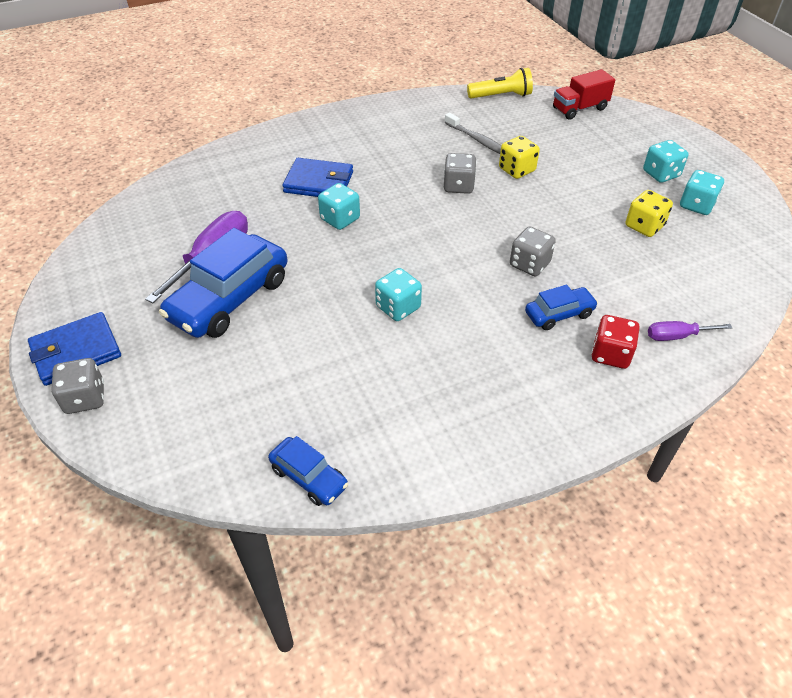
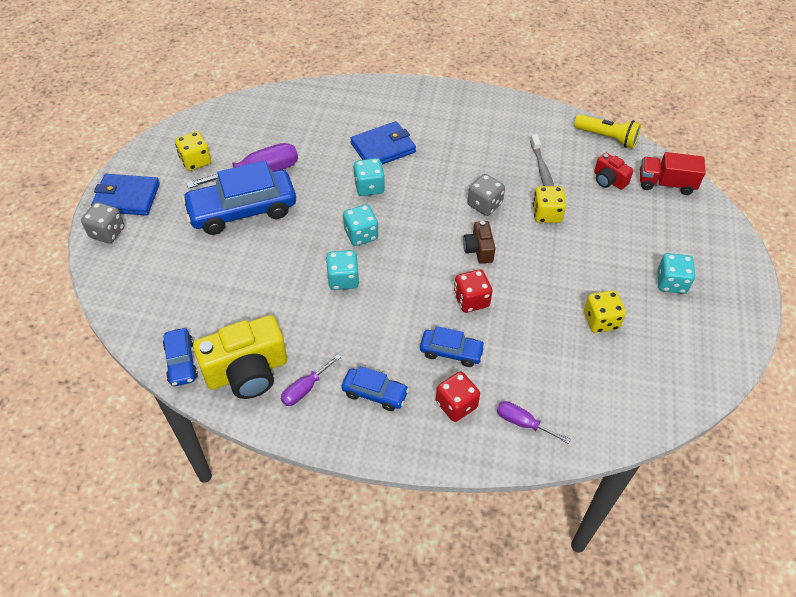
camera: 35 degrees right, 5 degrees up
blue wallet [282,158,353,197] -> blue wallet turned 75 degrees counterclockwise [350,121,416,165]
grey dice [510,227,556,276] -> red dice [454,269,492,313]
turquoise dice [680,170,724,215] -> turquoise dice moved to [343,204,378,246]
none -> yellow dice [175,131,211,171]
none -> yellow camera [193,315,287,399]
none -> purple screwdriver [281,354,341,406]
none -> blue car [342,366,409,411]
none -> brown camera [463,221,495,264]
none -> red camera [594,153,634,190]

